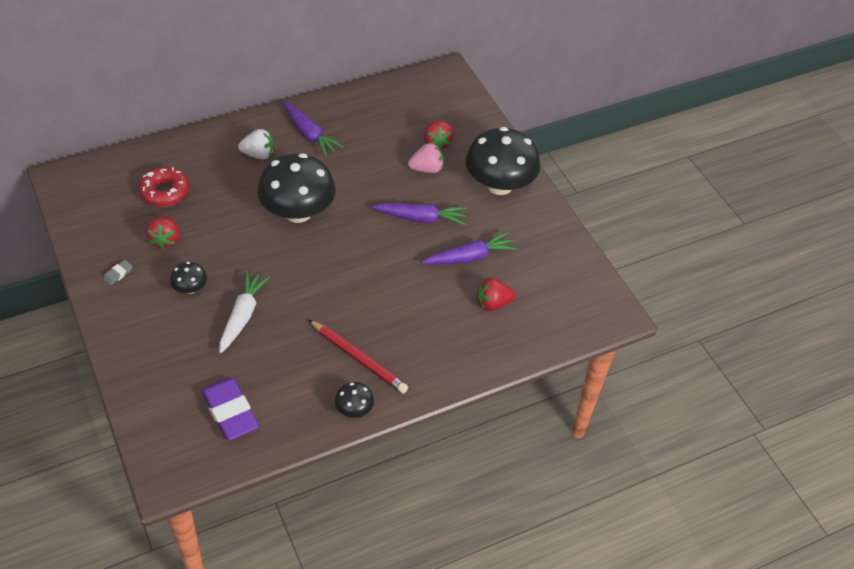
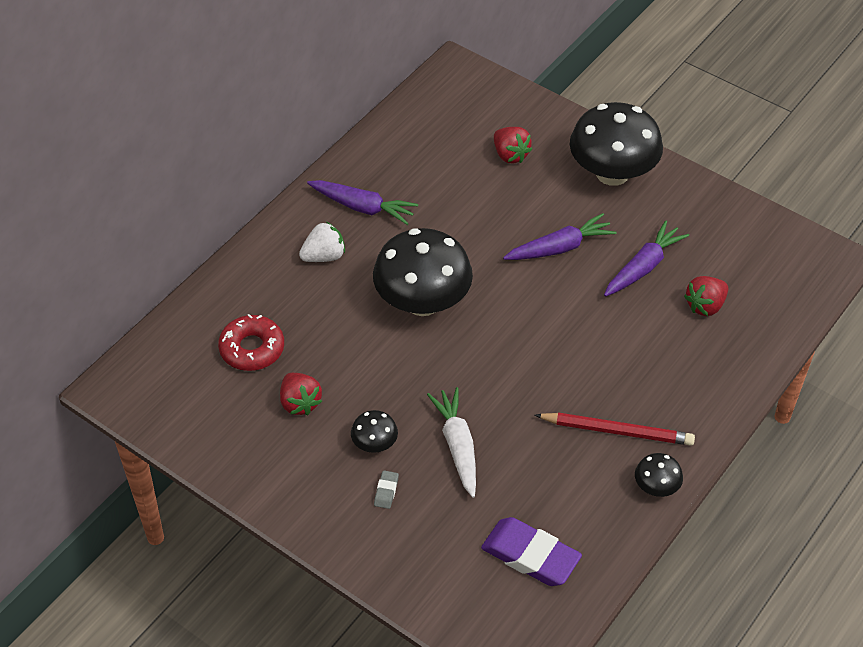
camera: 25 degrees left, 0 degrees up
grey eraser [103,260,133,285] -> grey eraser moved to [374,470,399,509]
pink strawberry [408,143,443,173] -> none

